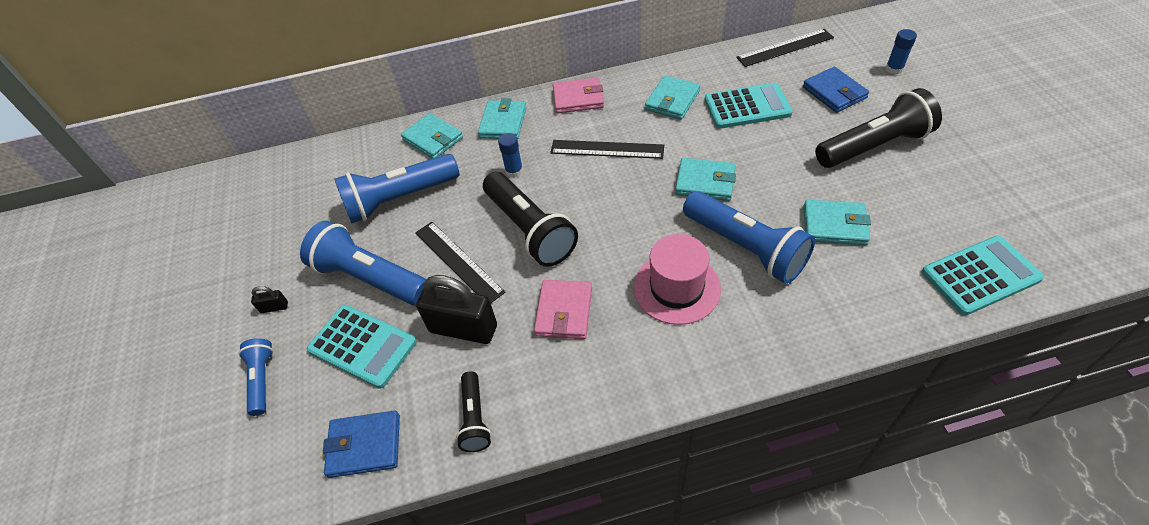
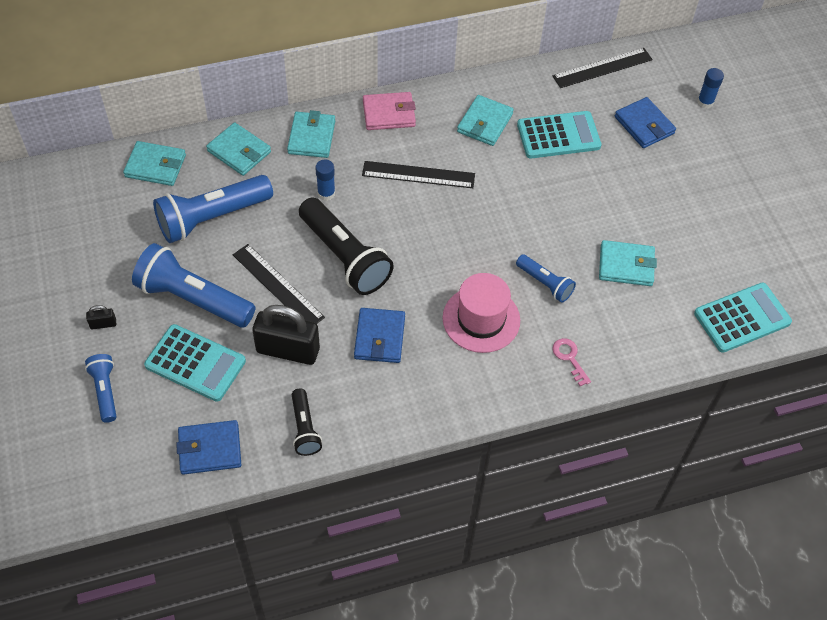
camera: 10 degrees left, 5 degrees up
pink wallet [534,280,592,339] -> blue wallet [354,308,405,363]
turquoise wallet [675,158,736,201] -> turquoise wallet moved to [123,141,186,186]
blue flashlight [683,191,815,284] -> blue flashlight [516,254,576,303], size x0.53
black flashlight [815,88,942,168] -> none
none -> pink key [552,338,591,386]

